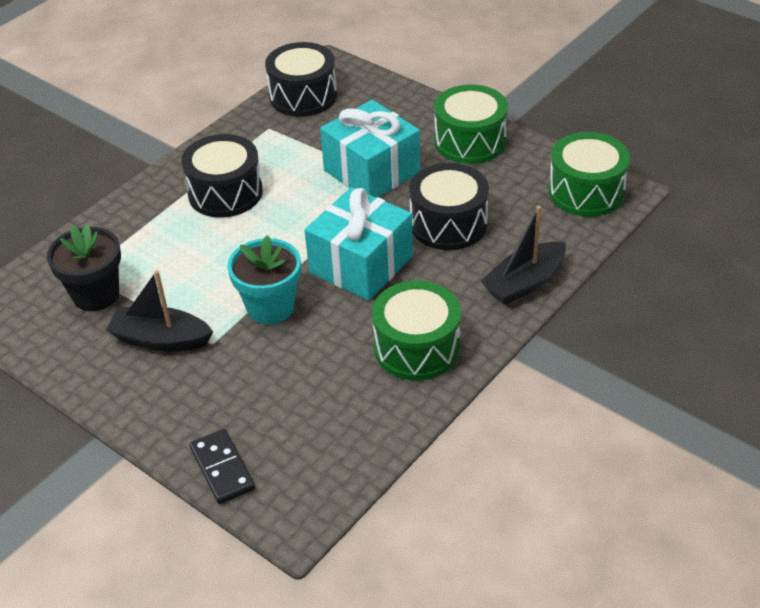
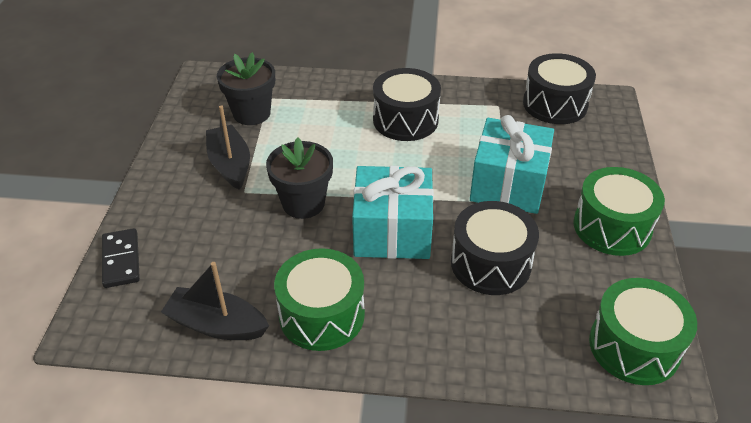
camera: 55 degrees right, 0 degrees up
black domino [189,429,256,504] -> black domino turned 45 degrees counterclockwise [102,228,140,288]
turquoise flower pot [227,235,301,324] -> black flower pot [266,137,333,219]
black boat [481,206,566,305] -> black boat moved to [161,262,269,340]

